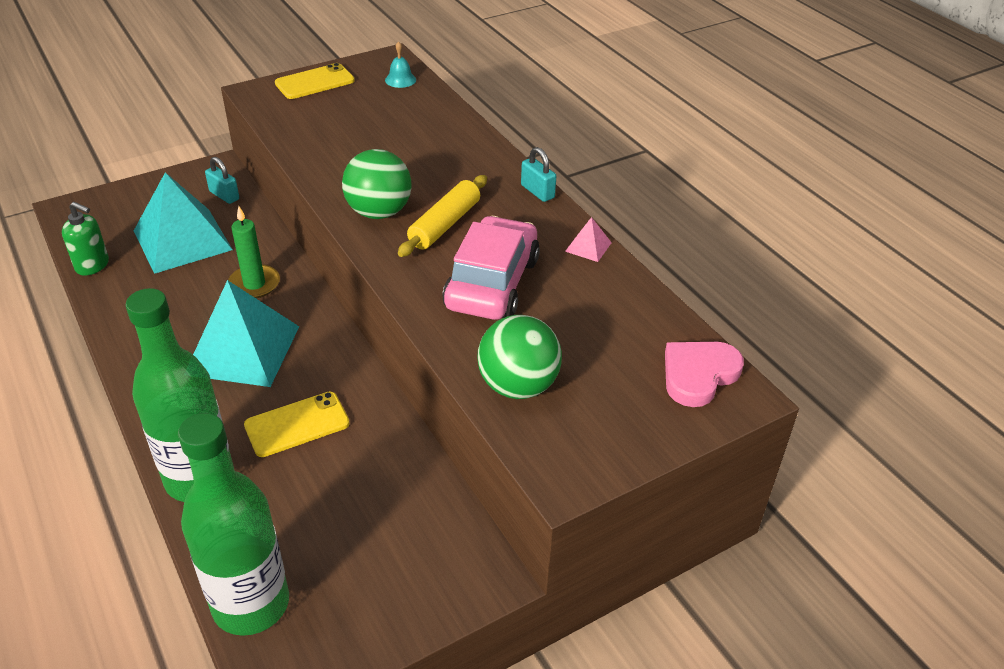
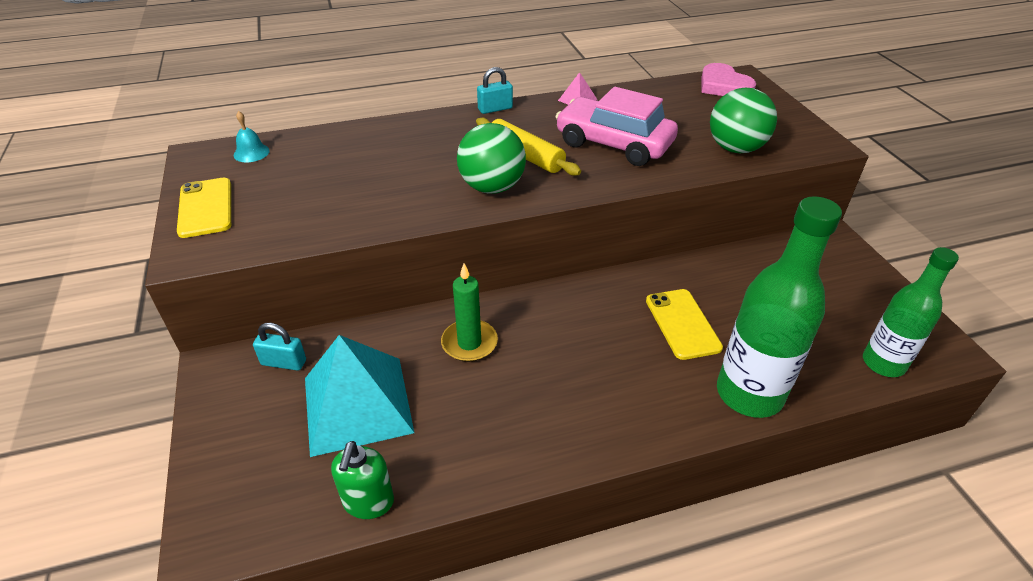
camera: 75 degrees left, 0 degrees up
green soap dispenser [62,202,109,275] -> green soap dispenser turned 150 degrees clockwise [331,441,394,519]
green bottle [178,413,289,636] -> green bottle [863,247,959,377], size x0.65
turquoise pyramid [193,280,299,387] -> none
turquoise padlock [205,157,239,204] -> turquoise padlock turned 45 degrees clockwise [253,323,306,371]

